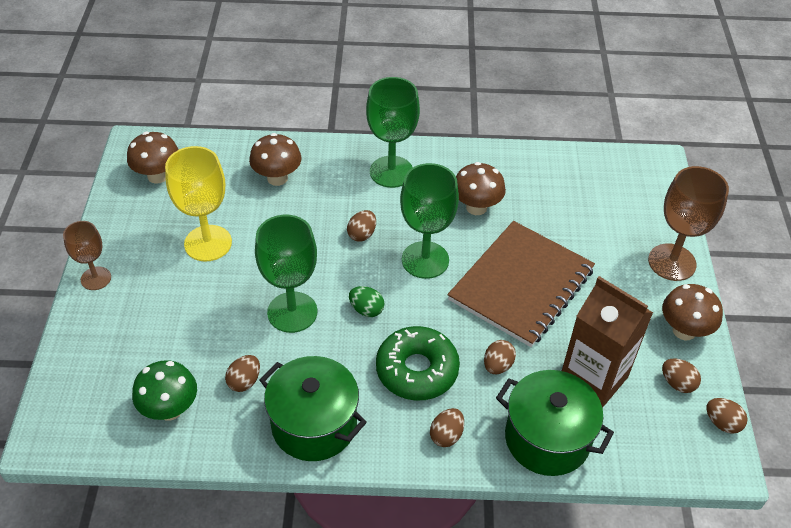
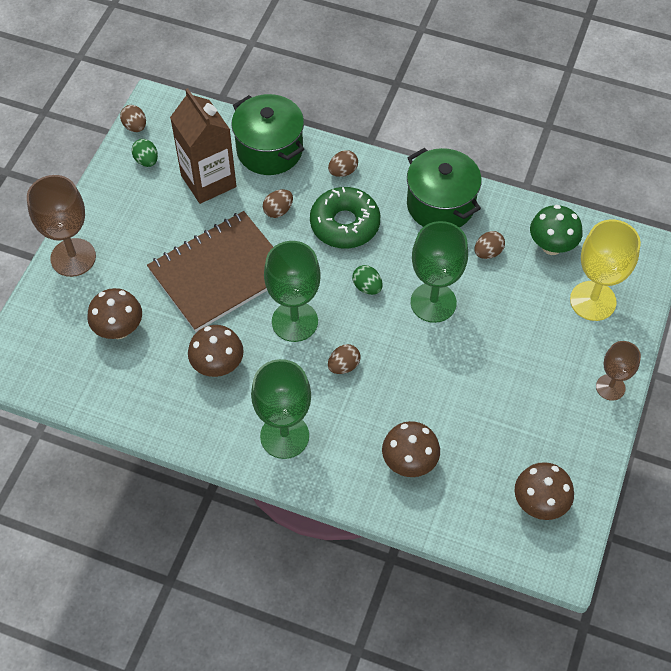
camera: 160 degrees left, 10 degrees up
yellow goblet [165,146,232,262] -> yellow goblet moved to [570,220,641,321]
brown mushroom [662,284,723,340] -> brown mushroom moved to [87,288,142,339]
brown egg [662,358,701,393] -> green egg [131,139,158,167]

